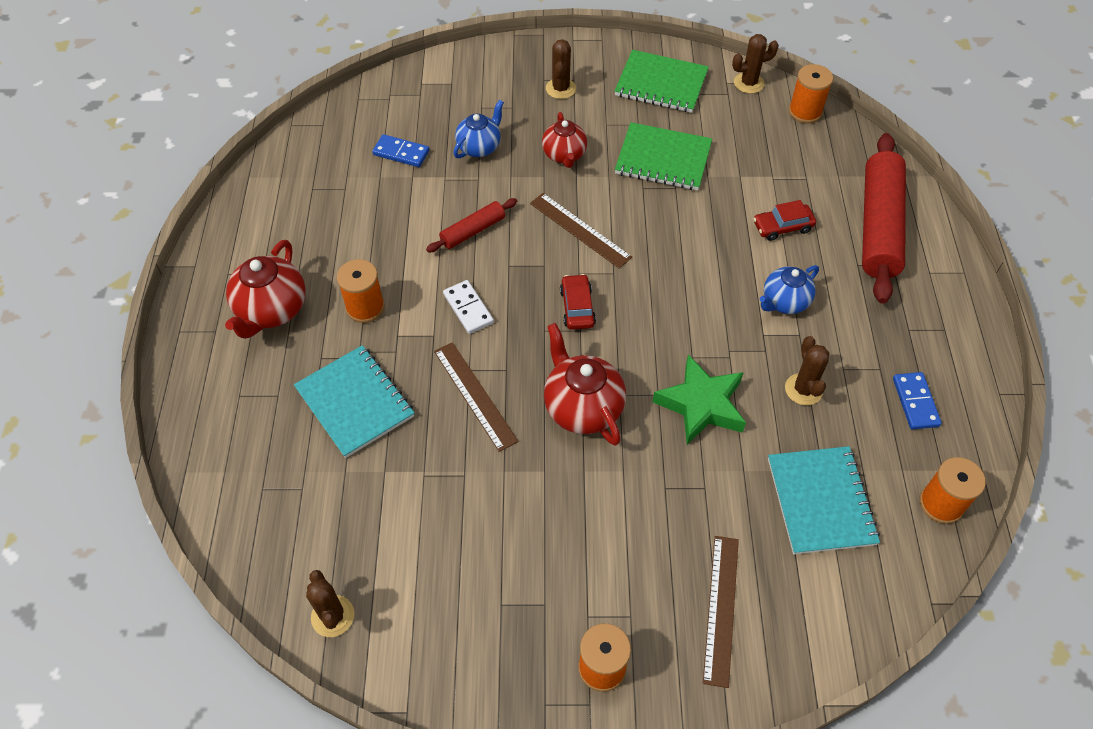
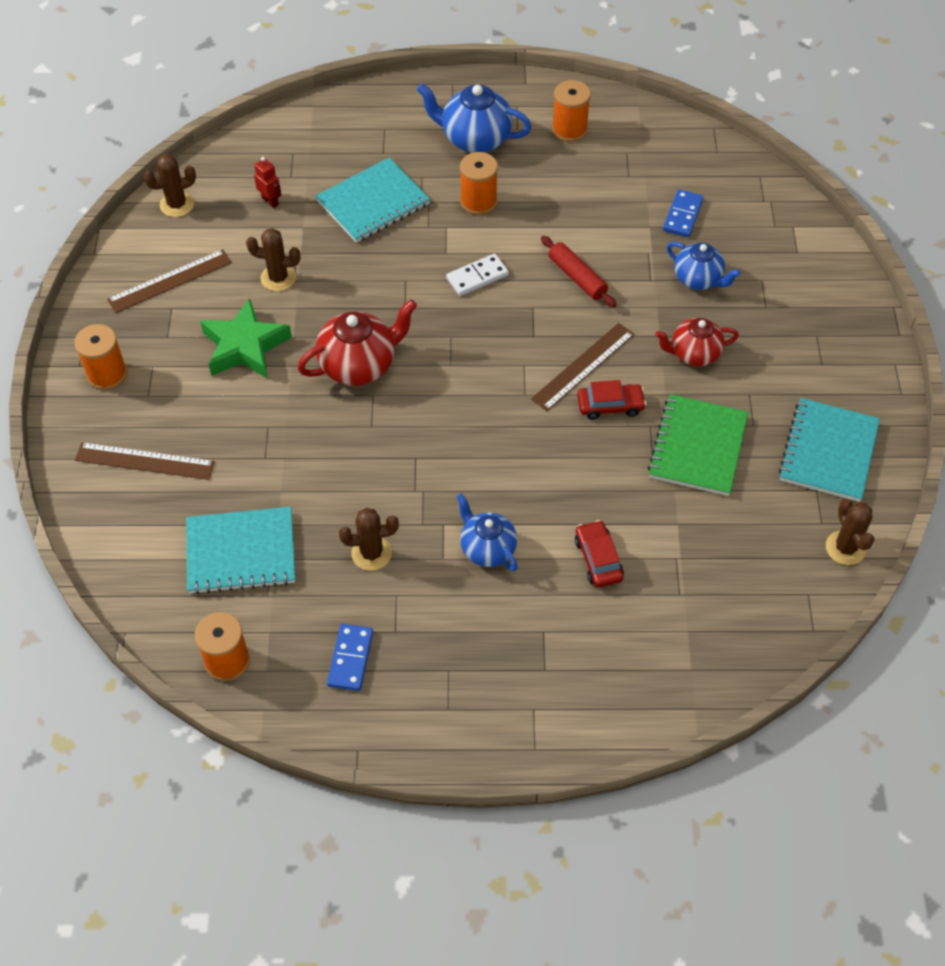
camera: 90 degrees right, 0 degrees up
red teapot [225,240,306,339] -> blue teapot [417,83,532,153]
brown ruler [434,342,518,452] -> brown ruler moved to [107,249,232,313]
brown cactus [546,39,576,99] -> brown cactus moved to [246,228,301,291]
red car [560,274,596,330] -> red car moved to [577,380,646,420]
green notebook [615,50,709,113] -> turquoise notebook [778,398,880,502]
green star [652,355,746,445] -> green star moved to [200,298,292,378]
orange spool [789,64,833,123] -> orange spool moved to [552,80,591,142]
red rolling pin [862,133,906,304] -> none
blue domino [893,372,942,430] -> blue domino turned 75 degrees counterclockwise [327,624,373,691]
none -> red robot [254,157,281,208]

